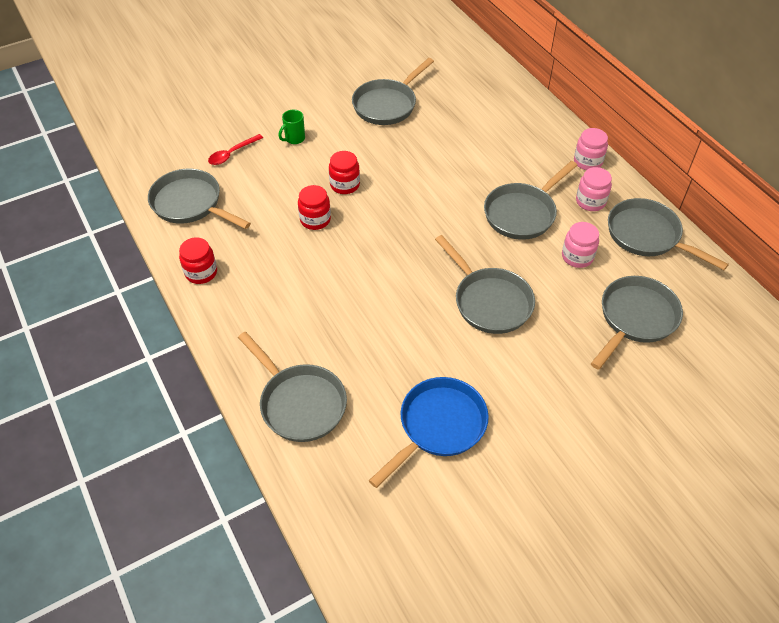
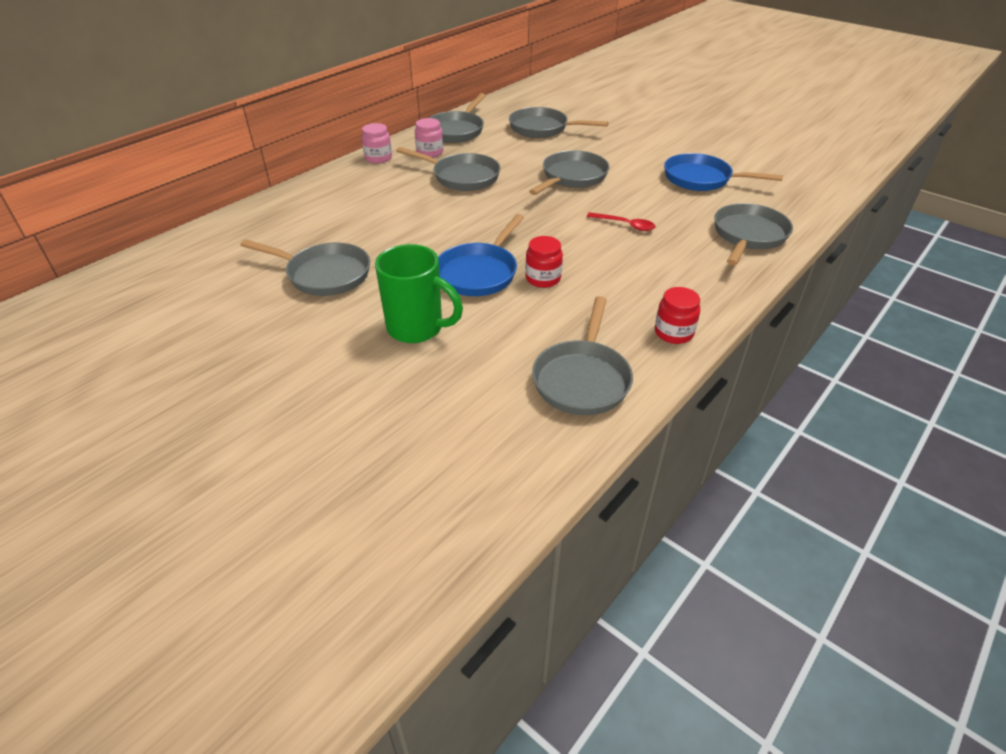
camera: 110 degrees left, 10 degrees down
red spoon [208,134,263,165] -> red spoon moved to [587,212,655,231]
green mug [279,110,305,144] -> green mug [375,244,463,343], size x2.06
red jar [329,151,360,194] -> blue pan [438,214,524,296]
pink jar [562,222,599,268] -> none

